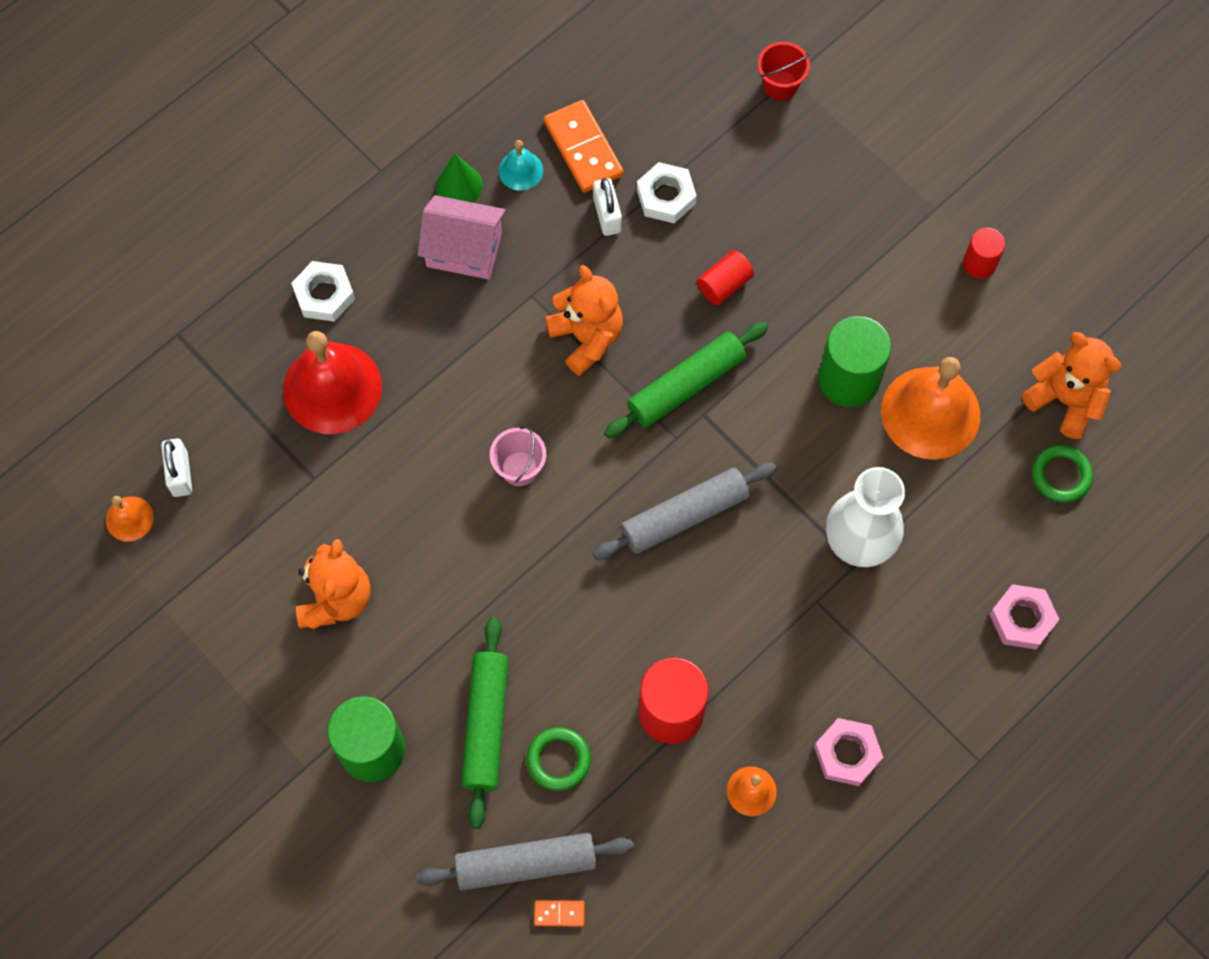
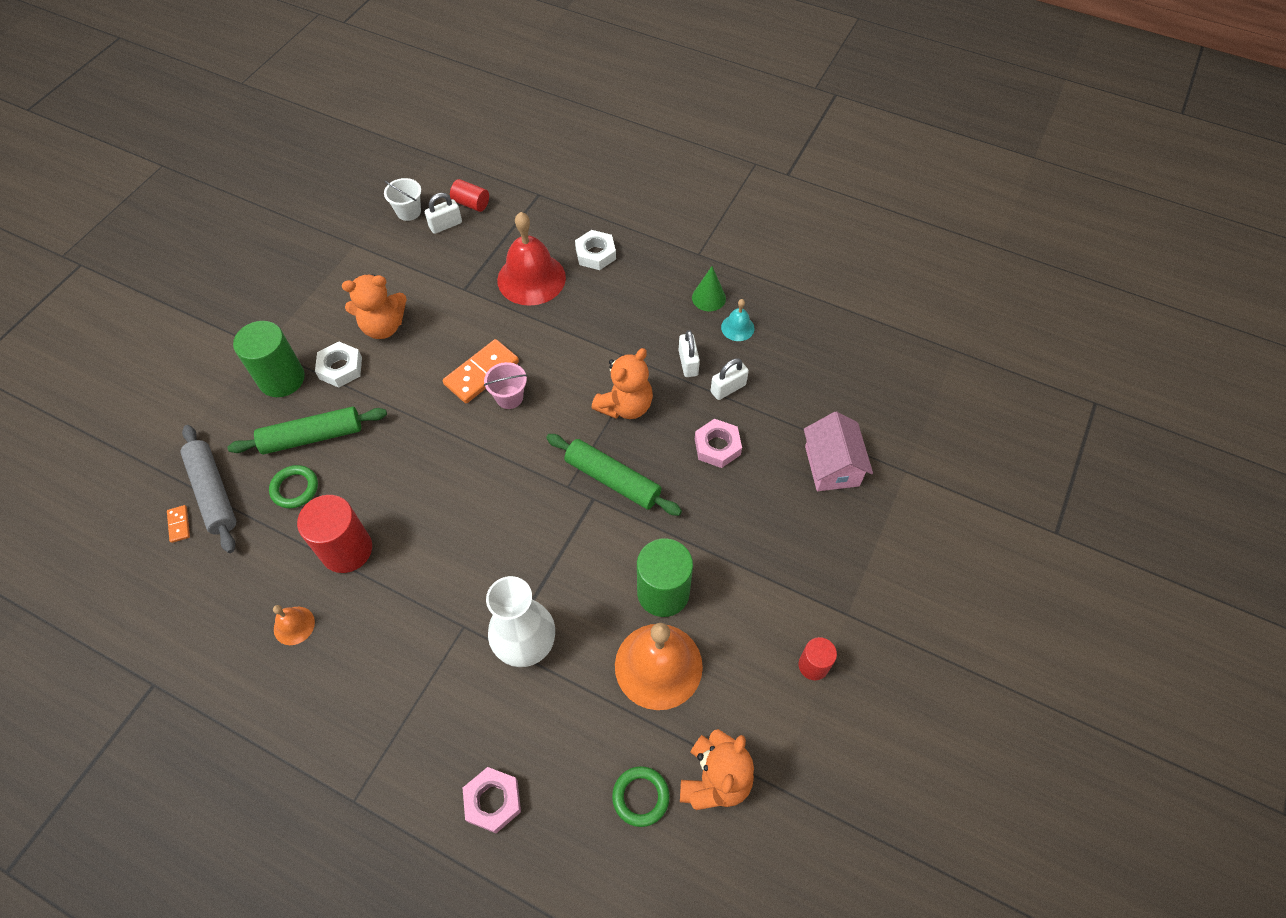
camera: 70 degrees right, 10 degrees down
orange bell [106,496,154,542] -> white bucket [384,178,421,221]
pink house [418,195,506,279] -> pink house moved to [804,411,873,491]
orange domino [544,100,624,193] -> orange domino moved to [443,339,519,403]
grey rolling pin [593,462,777,560] -> none
white nut [637,162,697,223] -> white nut moved to [315,342,362,387]
red cylinder [697,250,754,305] -> red cylinder moved to [450,179,489,212]
red bucket [757,42,810,100] -> none
pink nut [814,718,883,786] -> pink nut moved to [695,419,742,468]
none -> white padlock [679,330,700,377]

